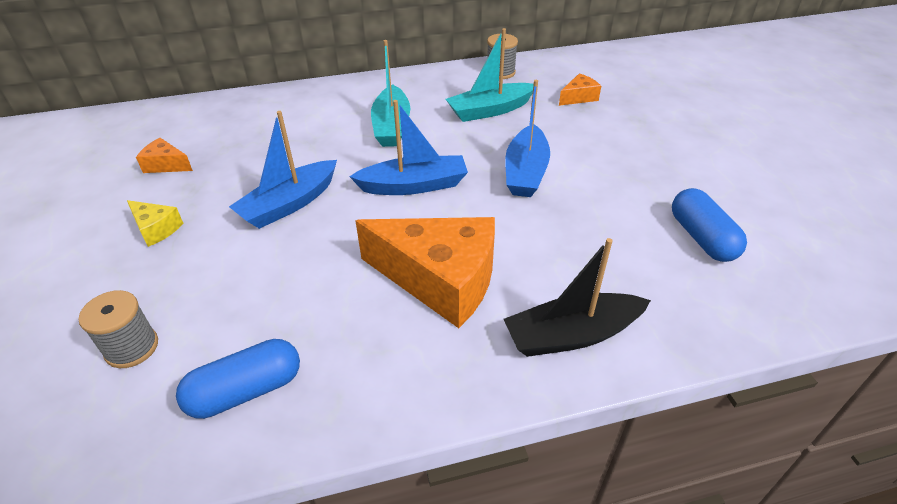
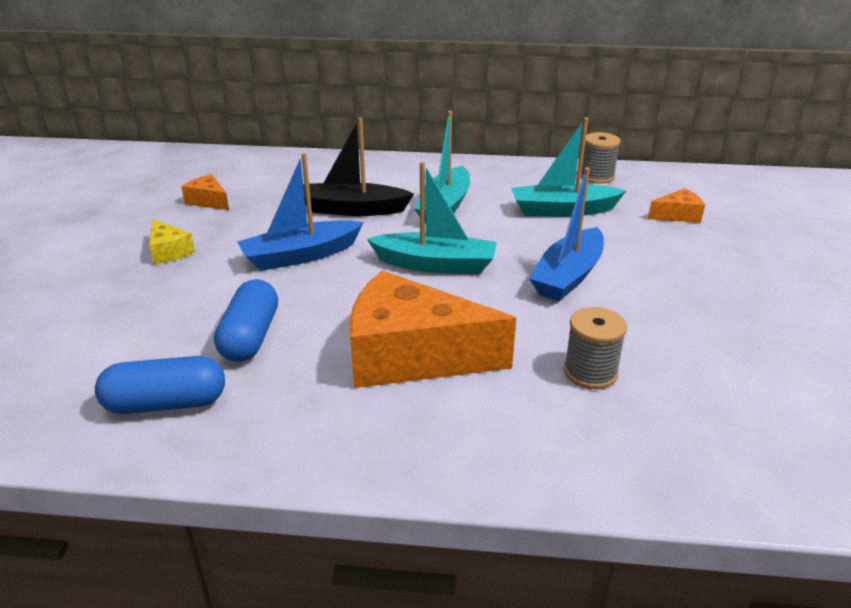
camera: 20 degrees right, 10 degrees down
grey spool [78,290,158,368] -> grey spool moved to [564,307,627,389]
blue boat [349,100,468,195] -> turquoise boat [367,162,497,274]
orange cheese [355,217,495,328] -> orange cheese turned 150 degrees clockwise [350,271,516,388]
black boat [504,238,651,357] -> black boat moved to [303,117,414,216]
blue capsule [672,188,747,262] -> blue capsule moved to [214,279,278,362]

